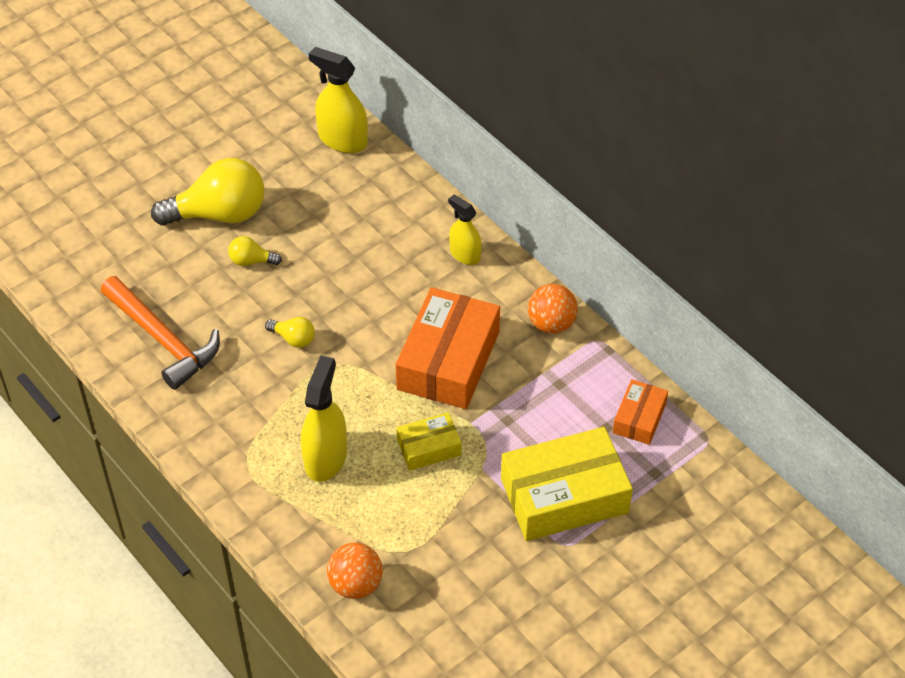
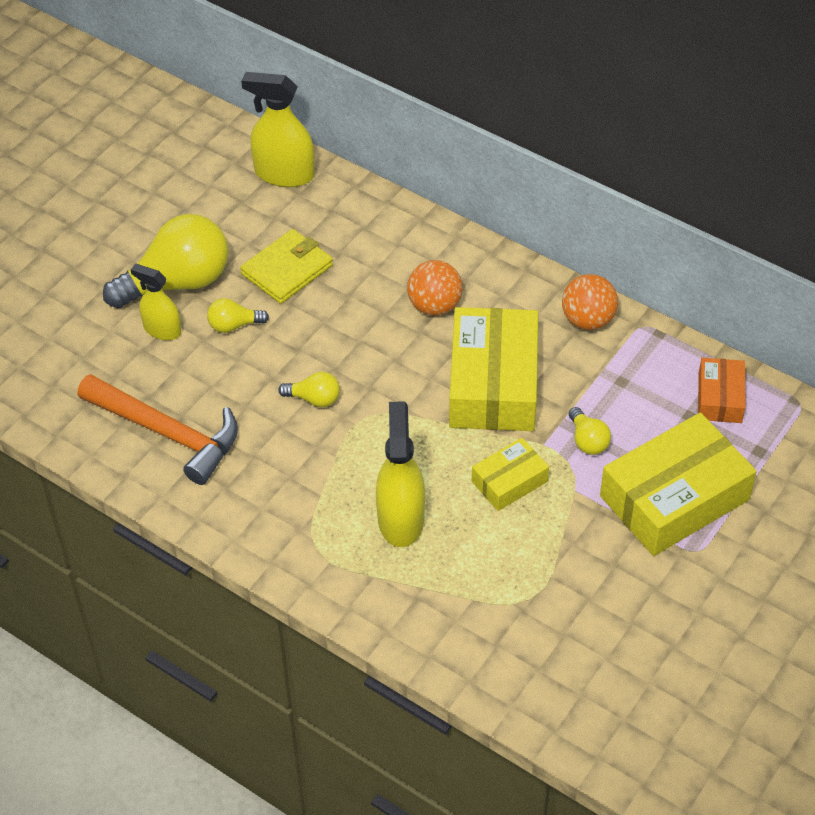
camera: 15 degrees left, 0 degrees up
orange ball [327,543,383,599] -> orange ball moved to [407,260,462,315]
orange box [396,287,500,409] -> yellow box [449,307,538,431]
yellow spray bottle [448,195,482,265] -> yellow spray bottle moved to [131,264,181,340]
none -> yellow wallet [240,229,333,304]
none -> yellow light bulb [569,407,611,455]

